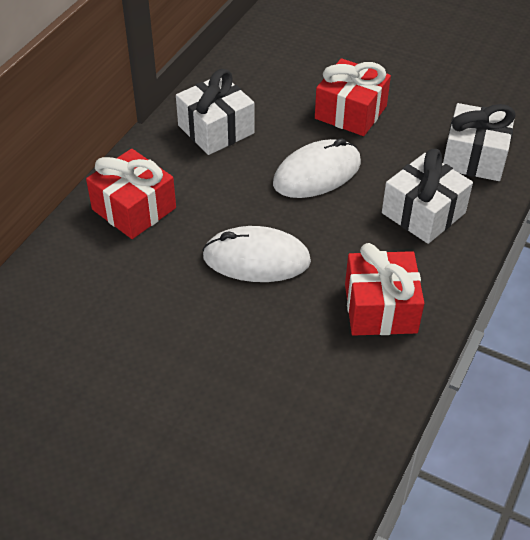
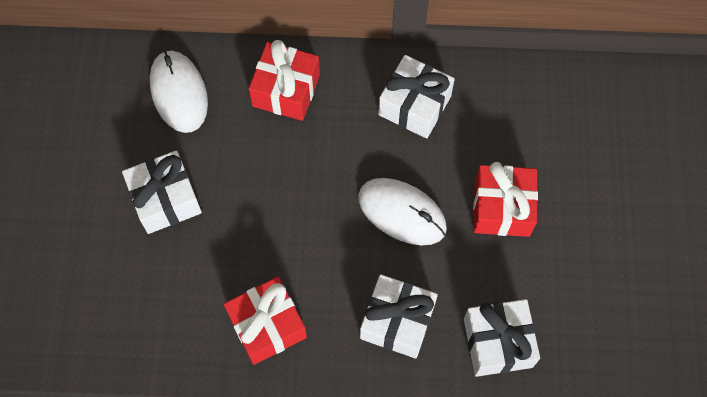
camera: 65 degrees right, 20 degrees up
white mouse [202,226,311,282] -> white mouse moved to [150,50,208,133]
none -> white gift [122,150,202,234]

